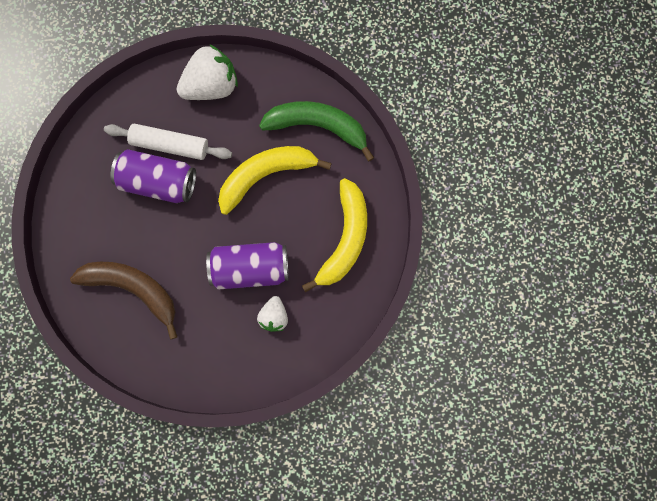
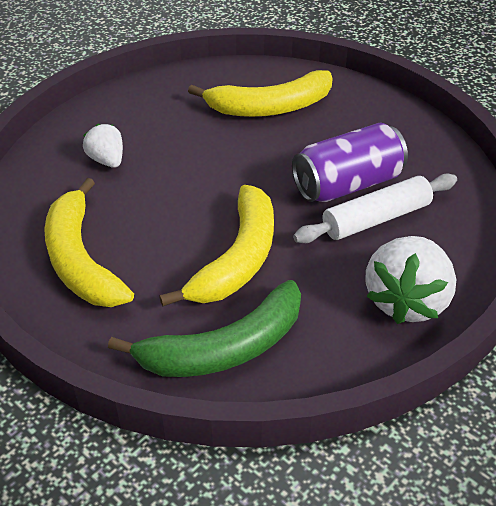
camera: 140 degrees right, 35 degrees down
brown banana [70,262,177,340] -> yellow banana [188,70,333,117]
purple can [206,242,289,290] -> none

